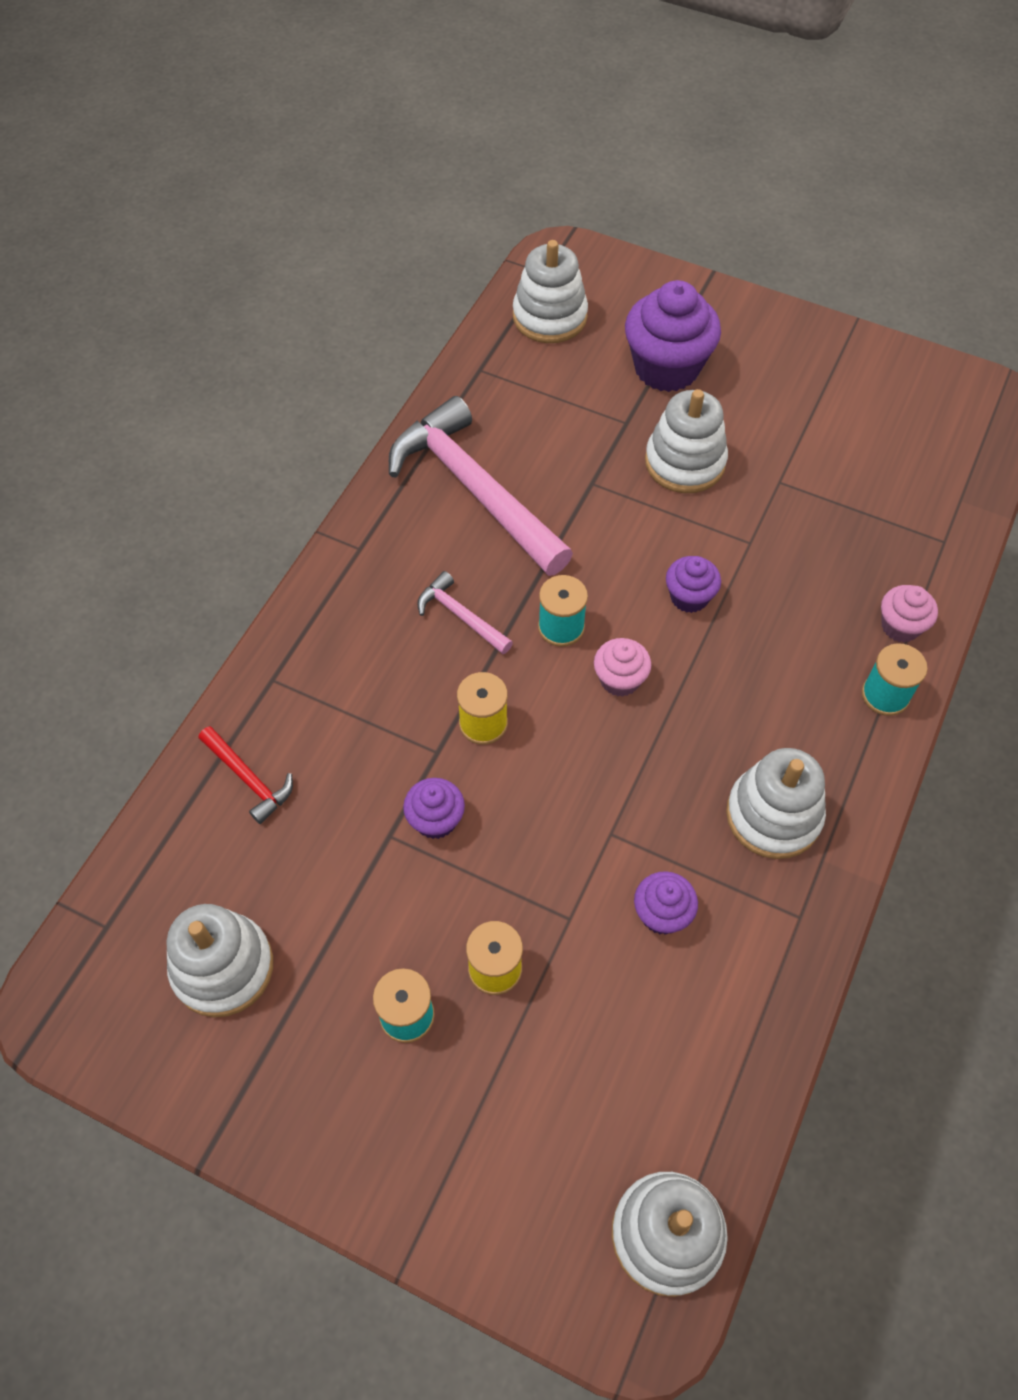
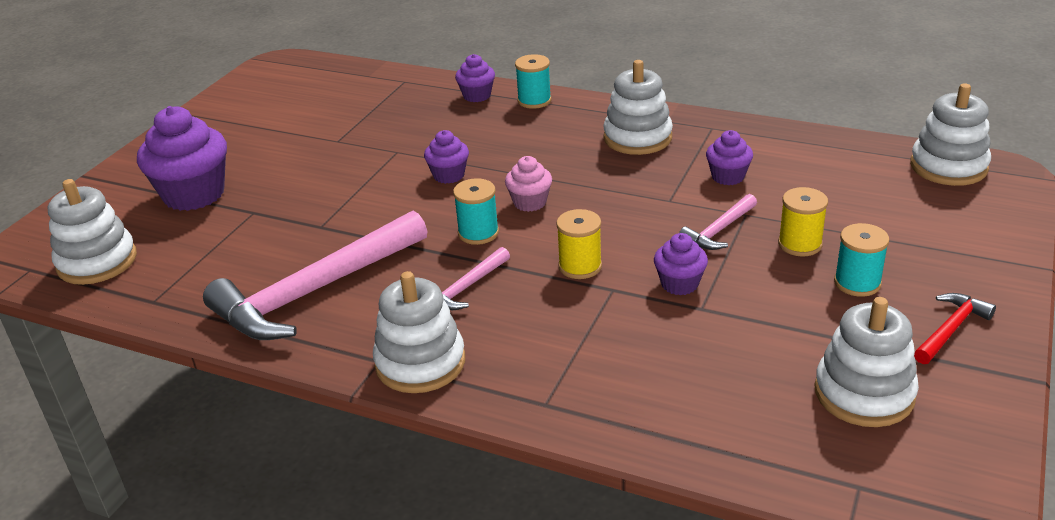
camera: 90 degrees left, 25 degrees down
red hammer [199,726,293,824] -> red hammer moved to [914,293,996,364]
white stacking toy [645,389,728,493] -> white stacking toy moved to [373,271,465,393]
pink cupcake [881,585,938,642] -> purple cupcake [455,54,495,102]
none -> pink hammer [679,194,757,250]

